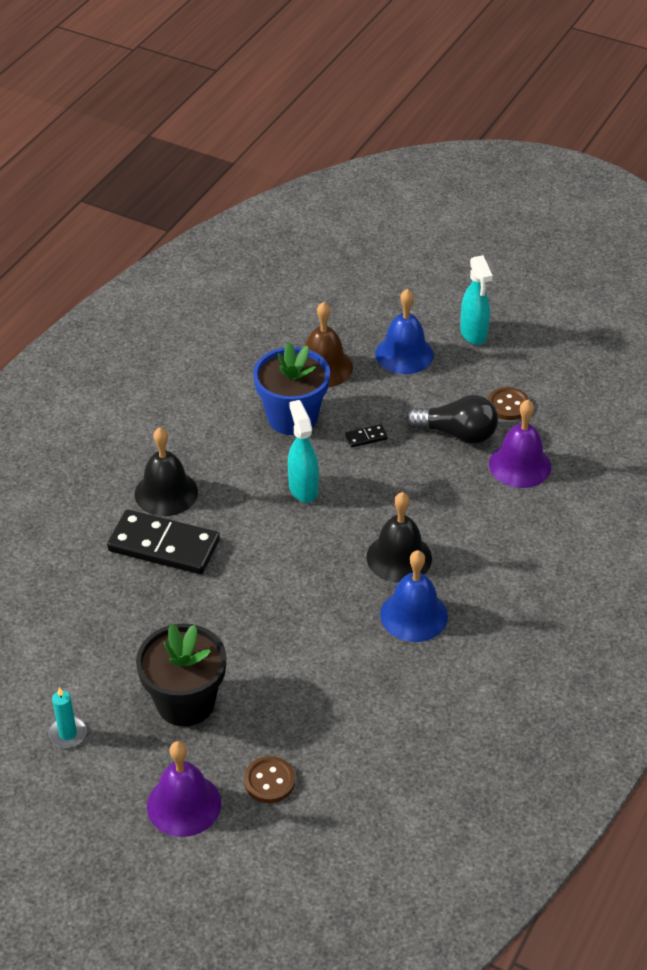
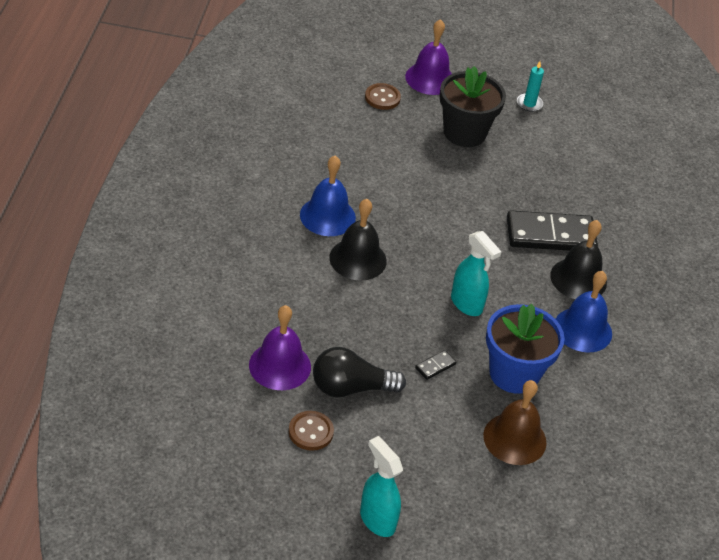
camera: 155 degrees right, 0 degrees up
blue bell [375,289,434,374] -> blue bell moved to [556,271,612,353]

